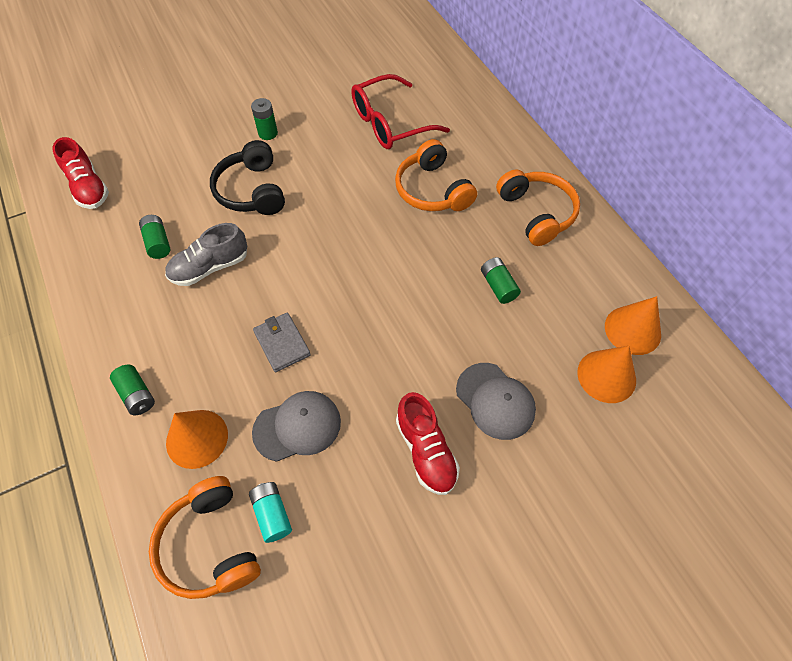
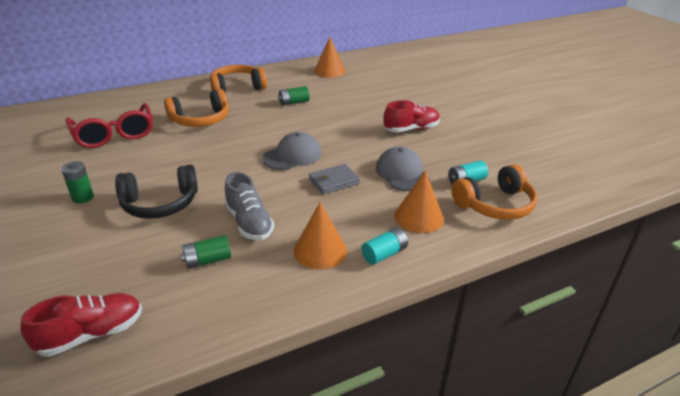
camera: 90 degrees left, 25 degrees down
green battery [110,364,155,415] -> turquoise battery [361,228,408,265]
grey cap [456,363,536,440] -> grey cap moved to [262,132,321,170]
orange cone [577,346,636,403] -> orange cone moved to [293,202,347,270]

